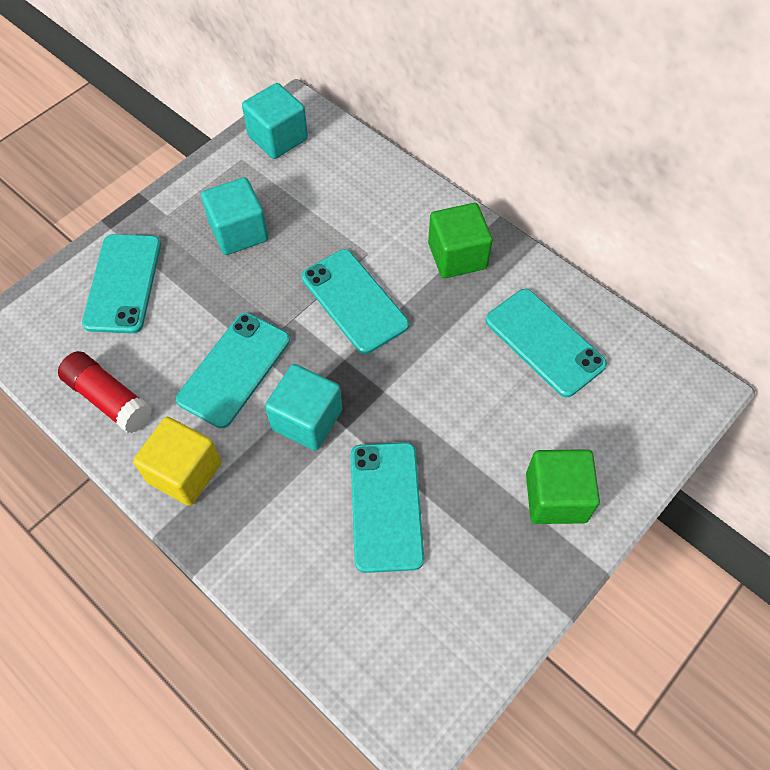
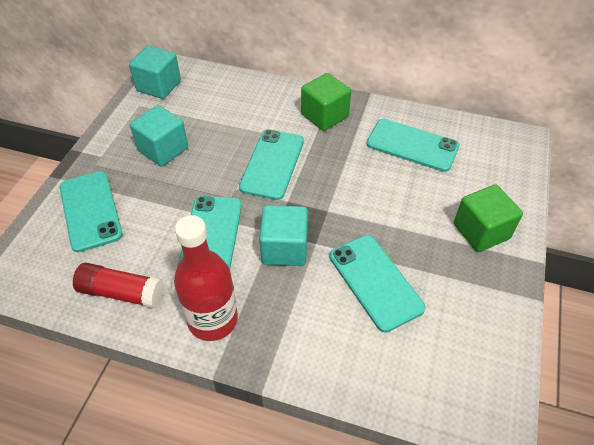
camera: 25 degrees left, 10 degrees down
yellow cube [133,417,221,506] -> red bottle [174,215,238,341]
turquoise phone [301,249,409,354] -> turquoise phone turned 75 degrees clockwise [239,129,304,200]

